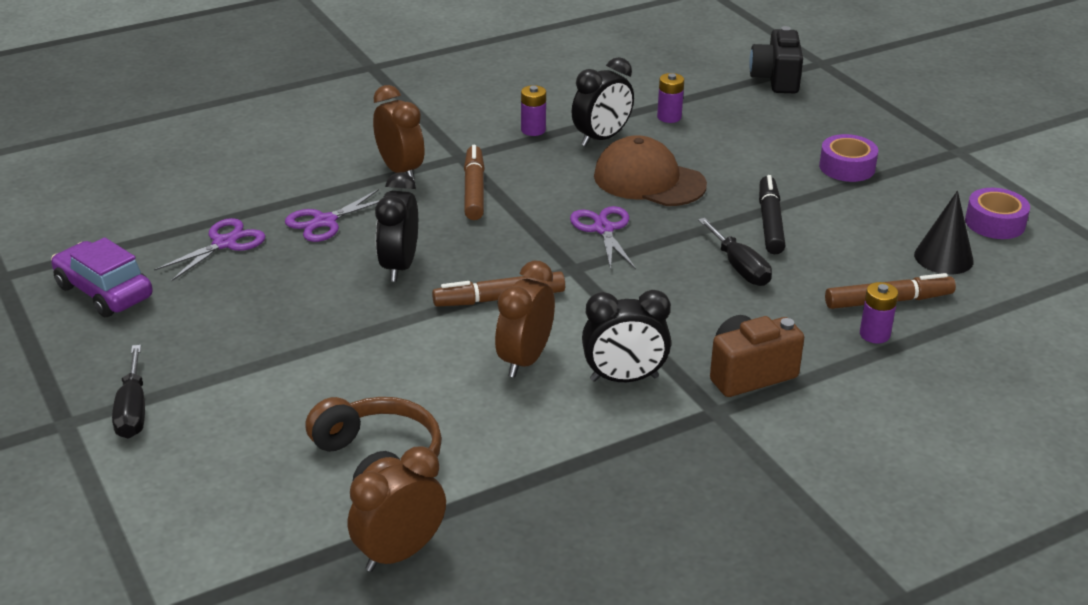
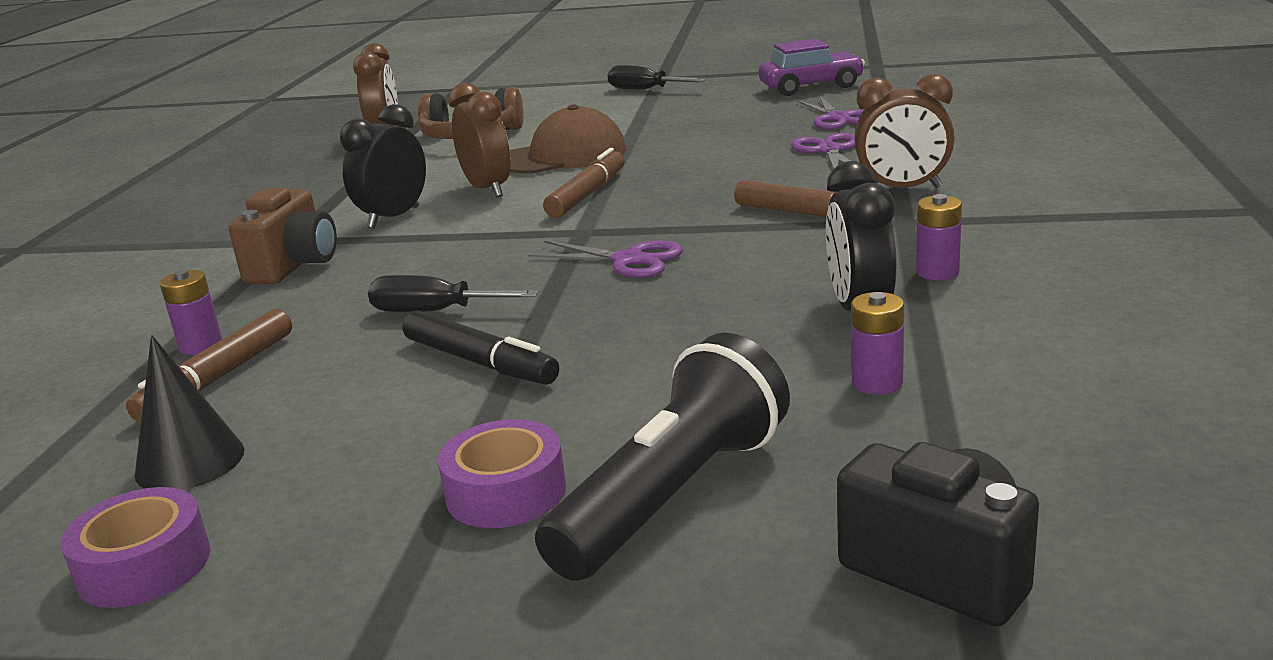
camera: 130 degrees right, 10 degrees down
black clock [375,172,418,282] -> none
brown cap [594,135,707,206] -> brown cap moved to [510,104,626,173]
none -> black flashlight [535,333,790,581]

